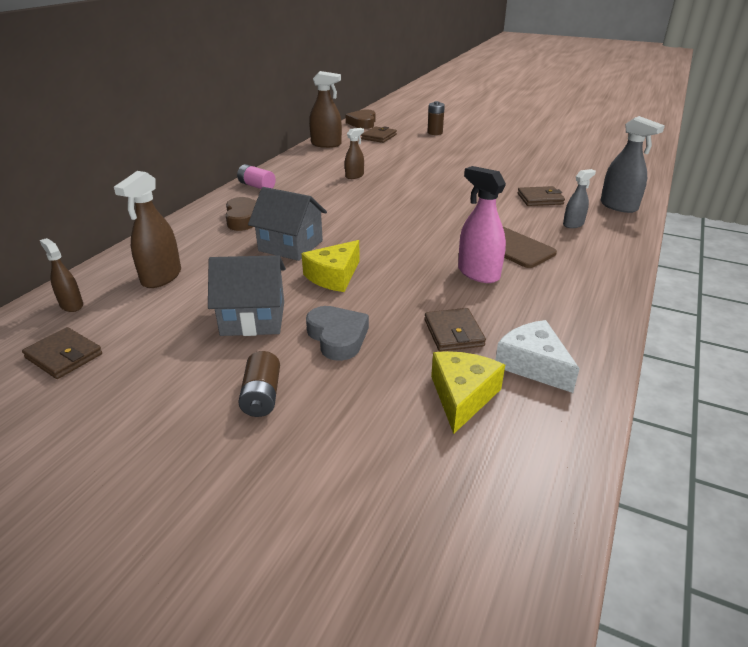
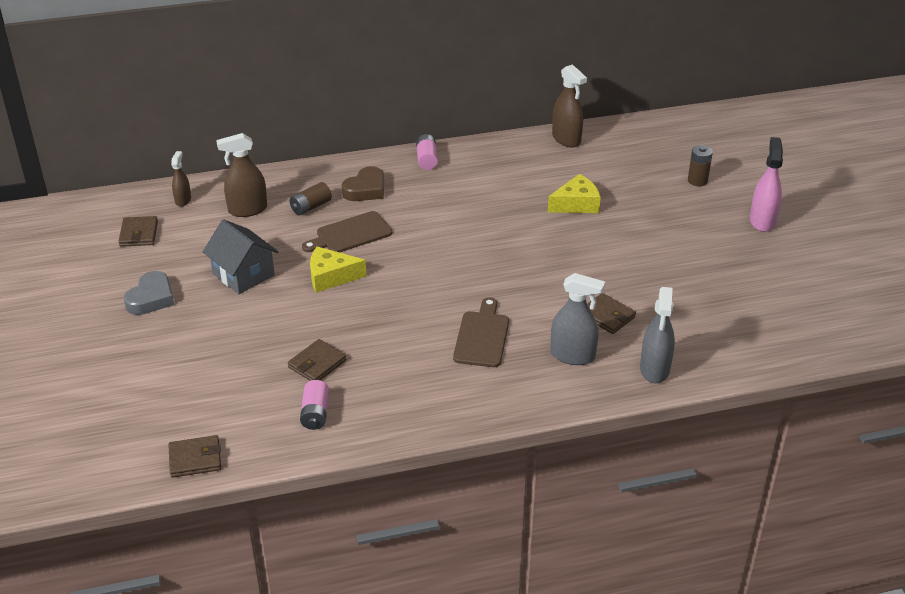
camera: 50 degrees right, 5 degrees up
brown battery [238,351,280,417] -> brown battery moved to [289,182,332,215]
grey house [248,187,327,261] -> brown cutting board [302,211,392,253]
grey heart [306,306,369,361] -> grey heart moved to [124,271,174,315]
brown spray bottle [345,128,364,179] -> none
brown heart [346,109,376,129] -> none
brown wallet [361,126,397,143] -> brown wallet moved to [168,435,221,478]
yellow cheese [431,351,505,434] -> yellow cheese moved to [548,174,601,213]
pink spray bottle [458,166,506,283] -> pink spray bottle moved to [750,137,783,232]
white cheese [495,320,580,393] -> pink battery [300,380,329,430]
grey spray bottle [563,169,596,228] -> grey spray bottle [550,273,605,365], size x1.66

